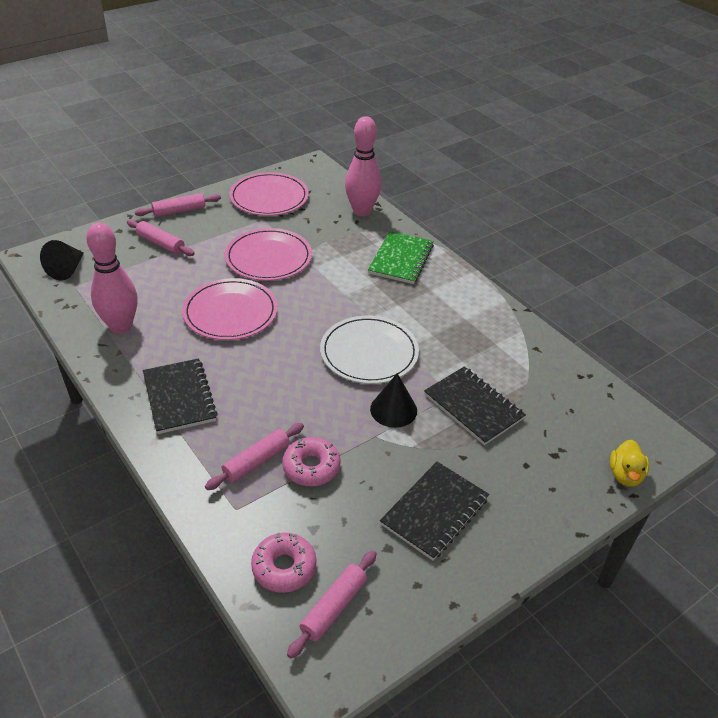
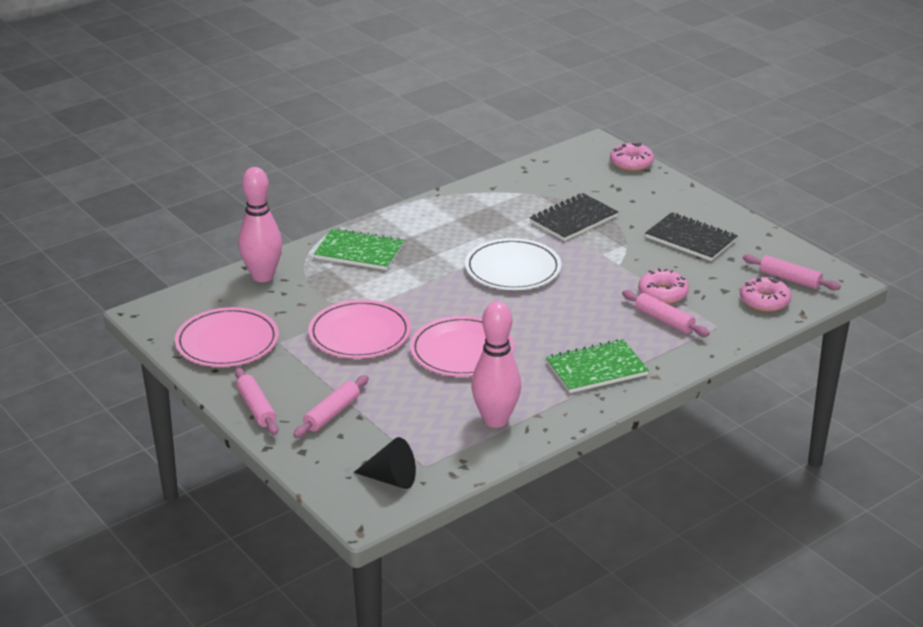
camera: 90 degrees left, 10 degrees down
black notebook [143,358,217,434] -> green notebook [546,339,649,393]
black cone [370,373,417,428] -> none
yellow duck [610,440,649,487] -> pink donut [610,143,654,171]

